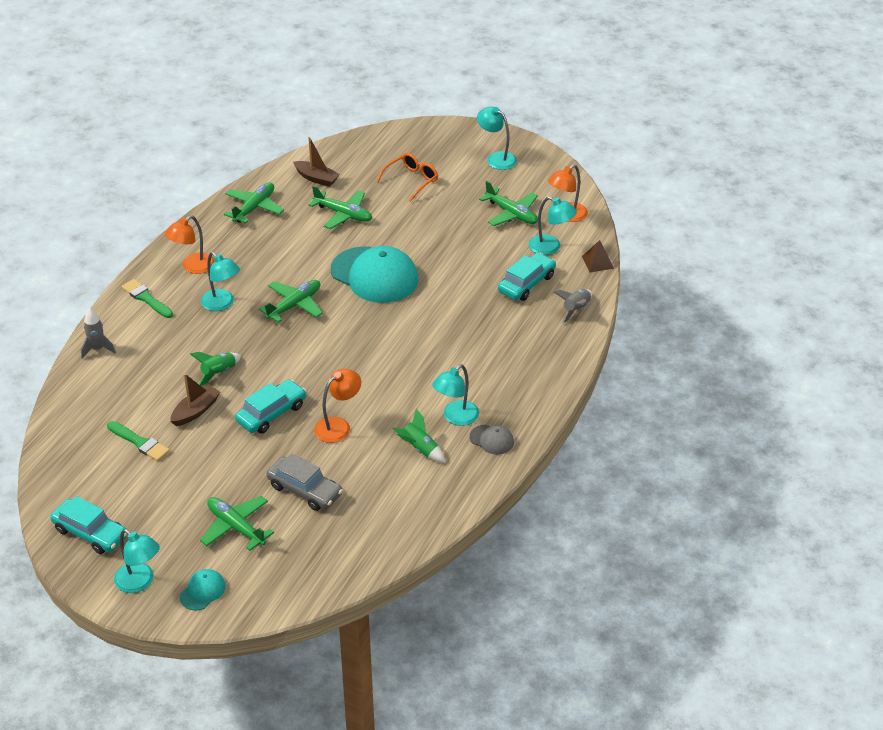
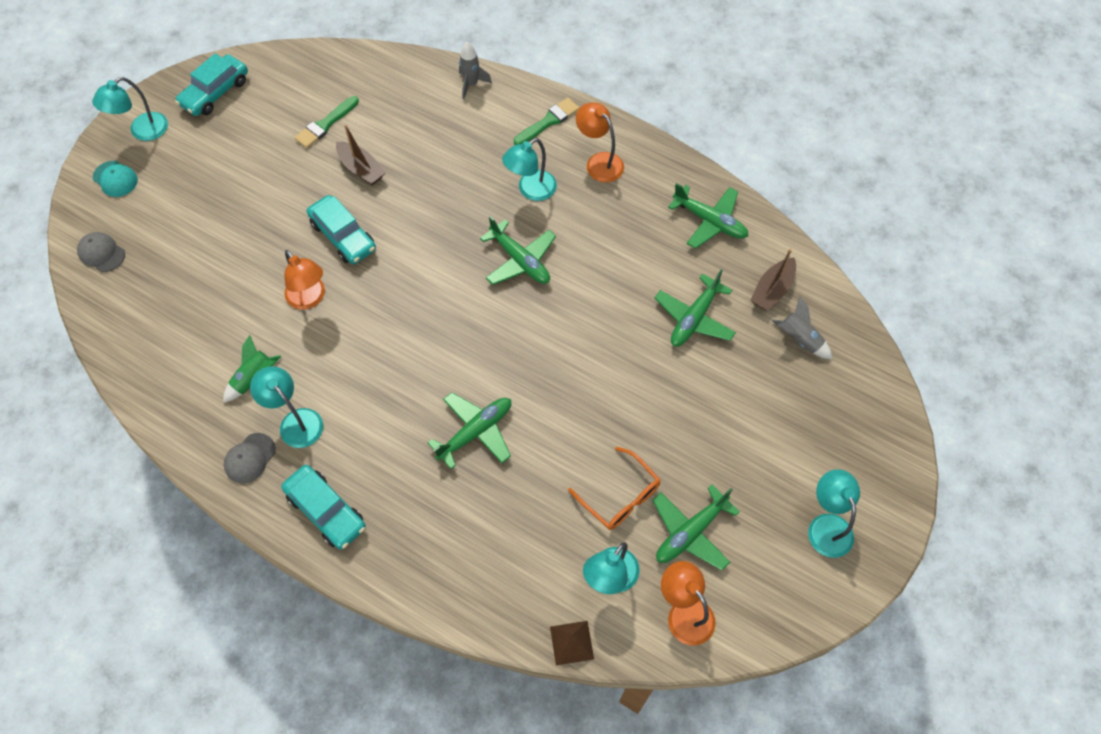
camera: 95 degrees right, 20 degrees up
green rocket [190,352,241,386] -> none
green plane [200,496,274,551] -> green plane moved to [428,392,511,469]
grey car [266,454,343,511] -> none
turquoise cap [331,246,418,303] -> none
orange glasses [376,153,438,202] -> orange glasses moved to [568,447,660,530]
turquoise lamp [477,106,517,170] -> turquoise lamp turned 60 degrees counterclockwise [808,469,860,558]
turquoise car [498,253,556,301] -> turquoise car moved to [281,465,366,550]
grey rocket [554,289,592,324] -> grey rocket moved to [772,297,832,359]
none -> grey cap [77,232,125,272]

